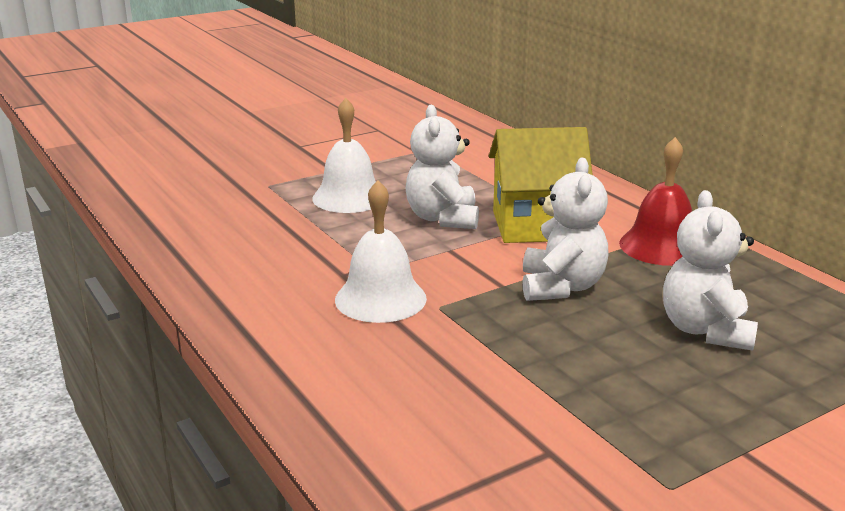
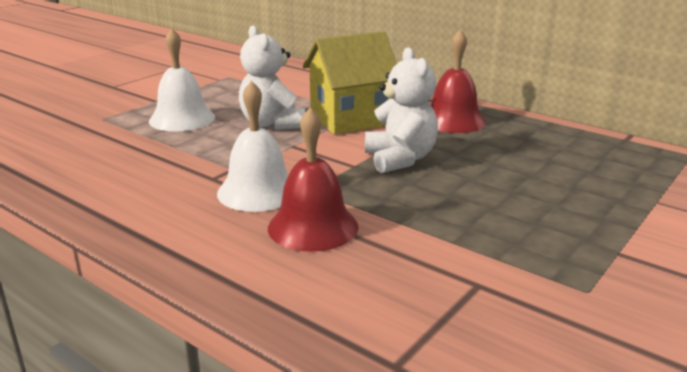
camera: 20 degrees left, 0 degrees up
white teddy bear [663,190,758,351] -> none
none -> red bell [268,107,359,252]

